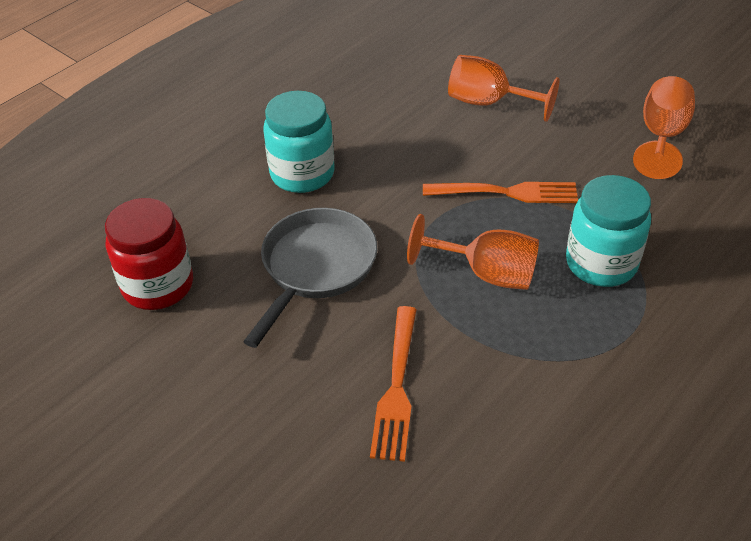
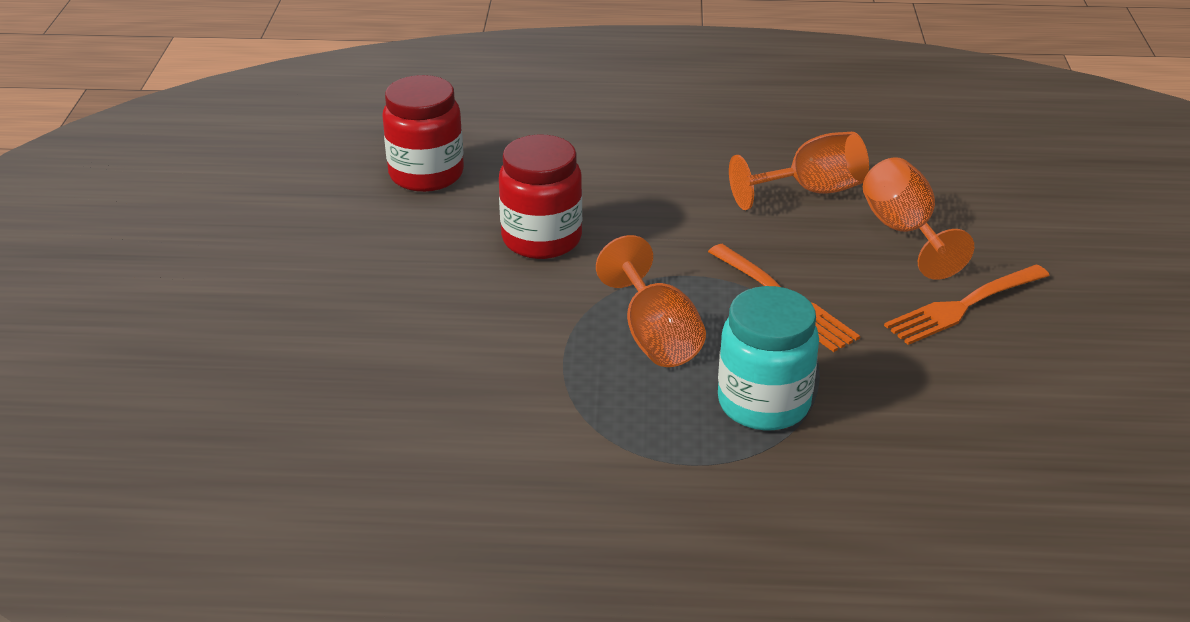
camera: 50 degrees right, 10 degrees down
grey pan [243,208,377,348] -> red jar [499,135,582,259]
turquoise jar [263,91,335,193] -> none
orange fork [370,306,417,462] -> orange fork moved to [884,264,1050,345]
orange goblet [633,76,695,179] -> orange goblet moved to [729,132,869,210]

